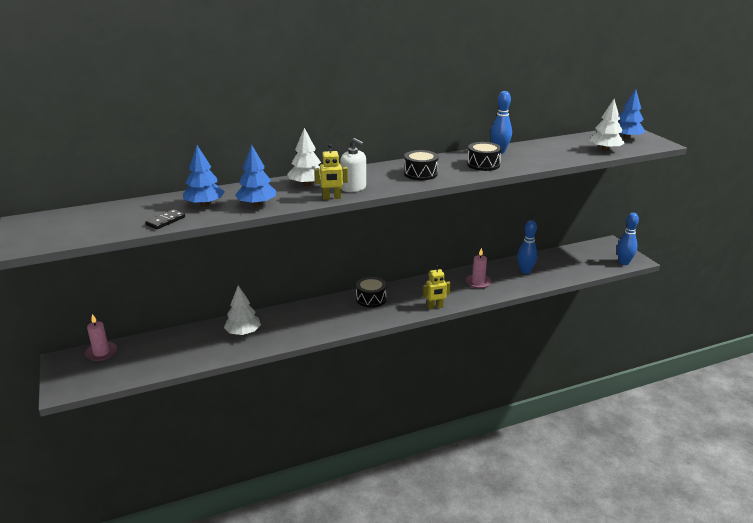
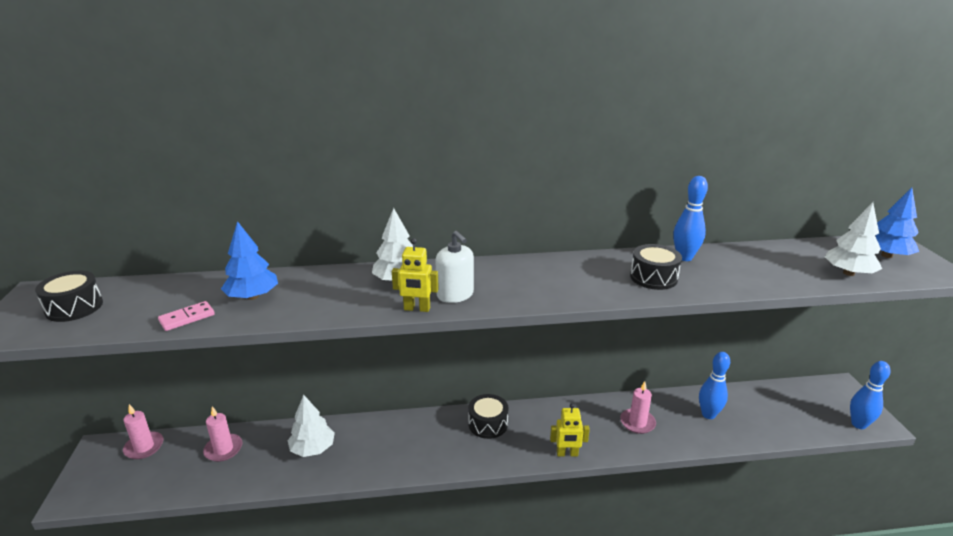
camera: 15 degrees right, 0 degrees up
black domino [145,209,185,229] -> pink domino [158,301,215,331]
blue tree [235,145,276,206] -> none
black drum [404,150,438,180] -> black drum moved to [35,271,103,322]
none -> pink candle [203,406,242,462]

